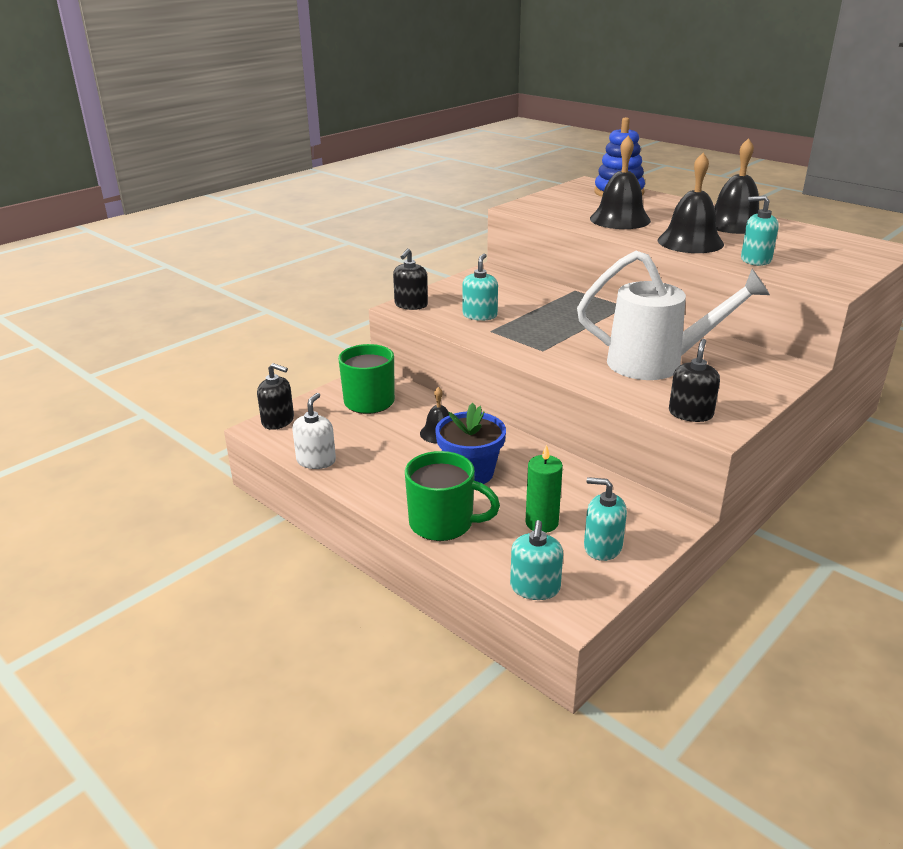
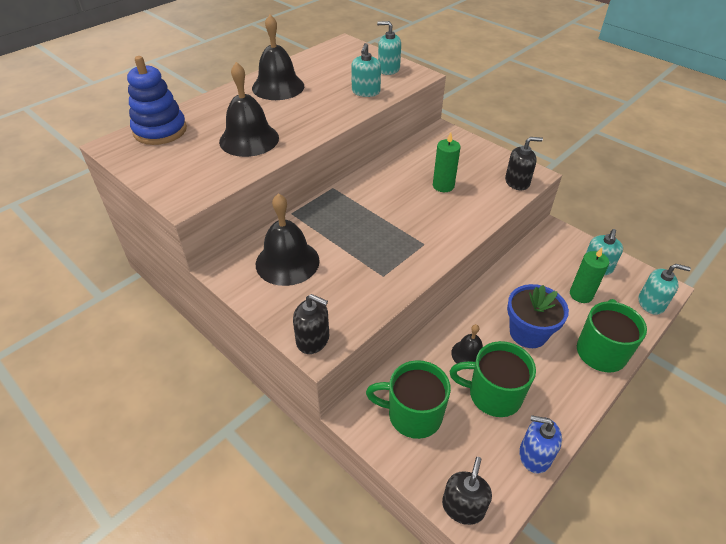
camera: 90 degrees left, 15 degrees up
white soap dispenser [292,393,336,469] -> blue soap dispenser [519,415,562,474]
turquoise soap dispenser [462,253,498,321] -> turquoise soap dispenser moved to [377,21,401,75]
white watering can [577,251,770,380] -> green candle [433,132,461,192]
black bell [658,153,724,253] -> black bell moved to [256,193,320,286]
black soap dispenser [669,339,720,422] -> black soap dispenser turned 150 degrees clockwise [505,137,543,190]
none -> green mug [450,341,536,417]

